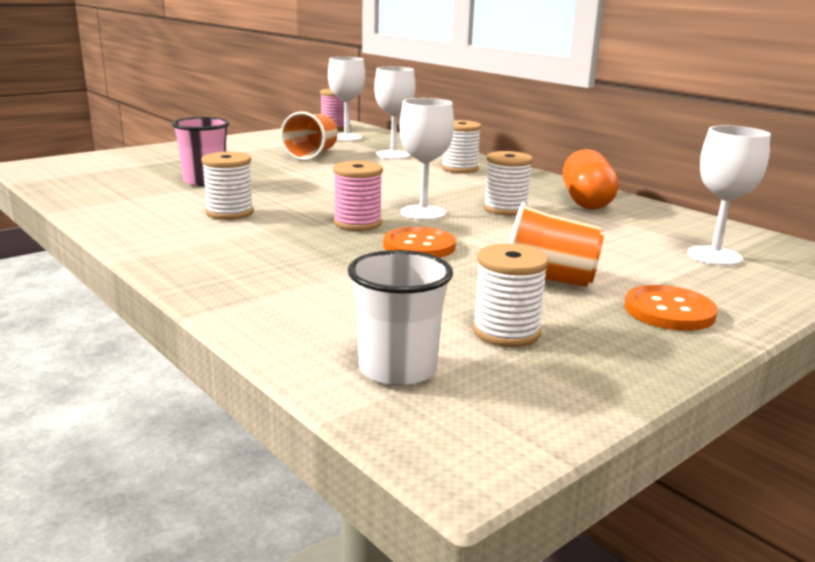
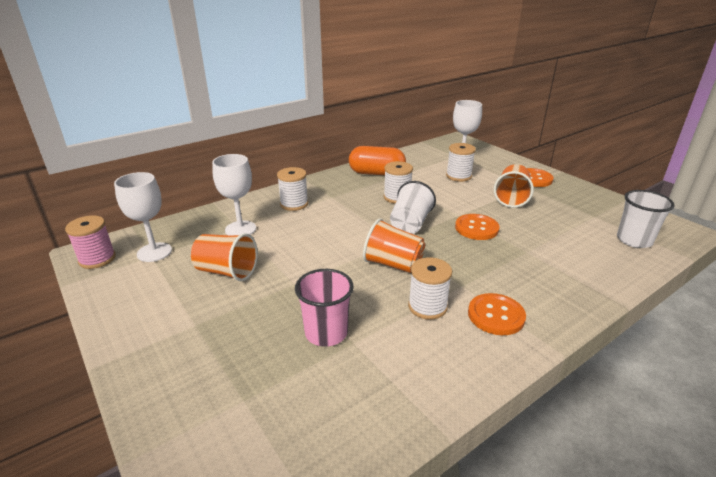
camera: 85 degrees left, 10 degrees up
pink spool [333,161,383,231] -> none
white goblet [399,98,454,220] -> white cup [390,181,436,234]
white spool [472,244,549,347] -> white spool moved to [446,143,476,182]
none -> orange cup [363,219,425,273]
none -> orange button [468,293,526,335]

